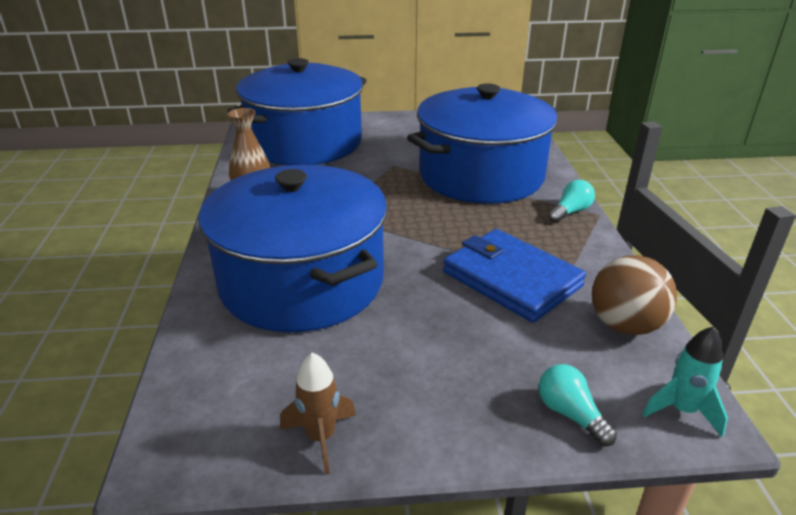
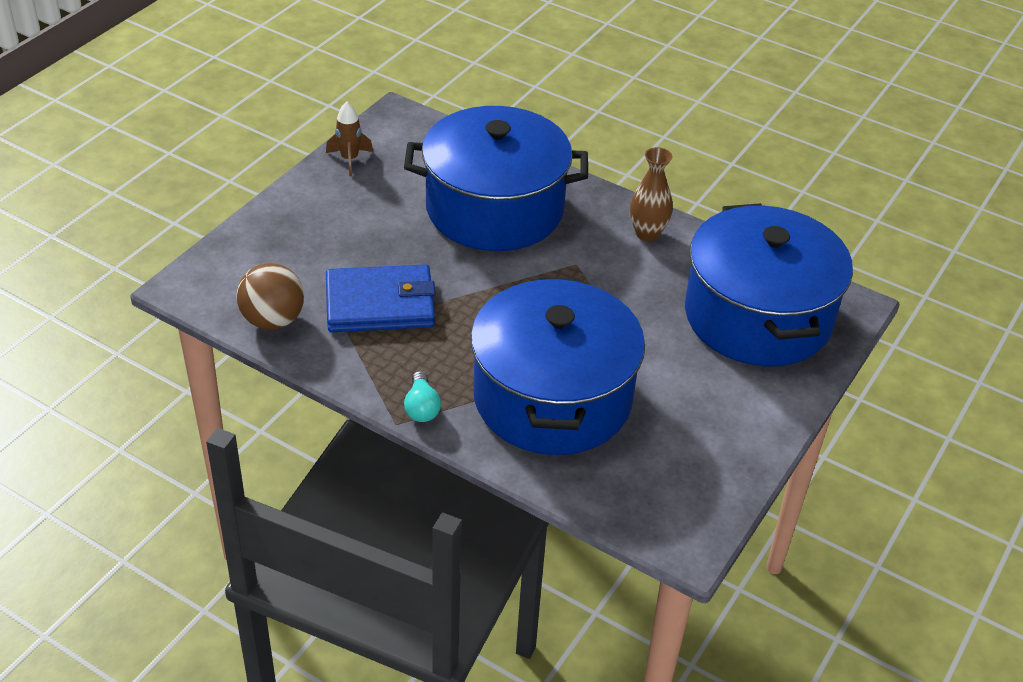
camera: 125 degrees right, 10 degrees up
turquoise light bulb [539,364,617,446] -> none
turquoise rocket [642,326,728,437] -> none

